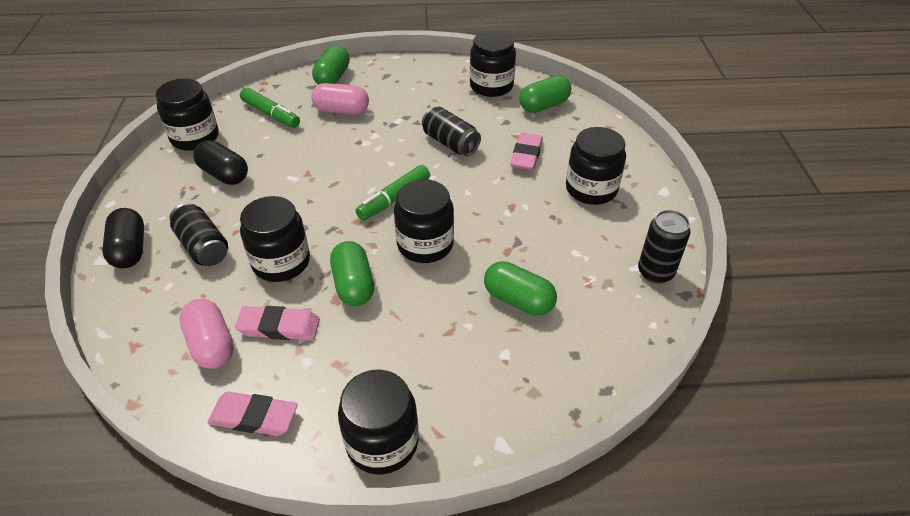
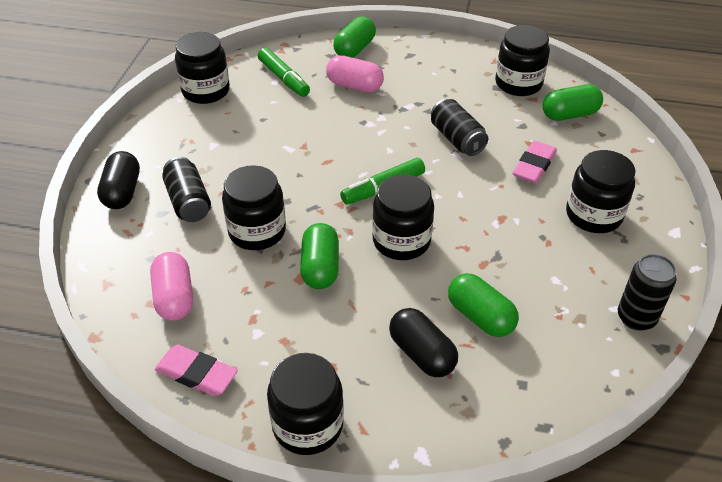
camera: 15 degrees right, 0 degrees up
black capsule [193,140,248,185] -> black capsule moved to [389,308,458,377]
pink eraser [235,306,320,340] -> none

